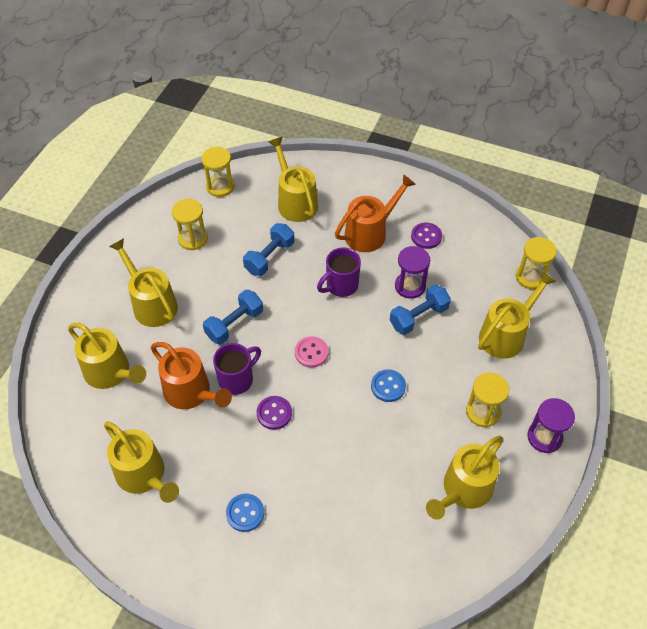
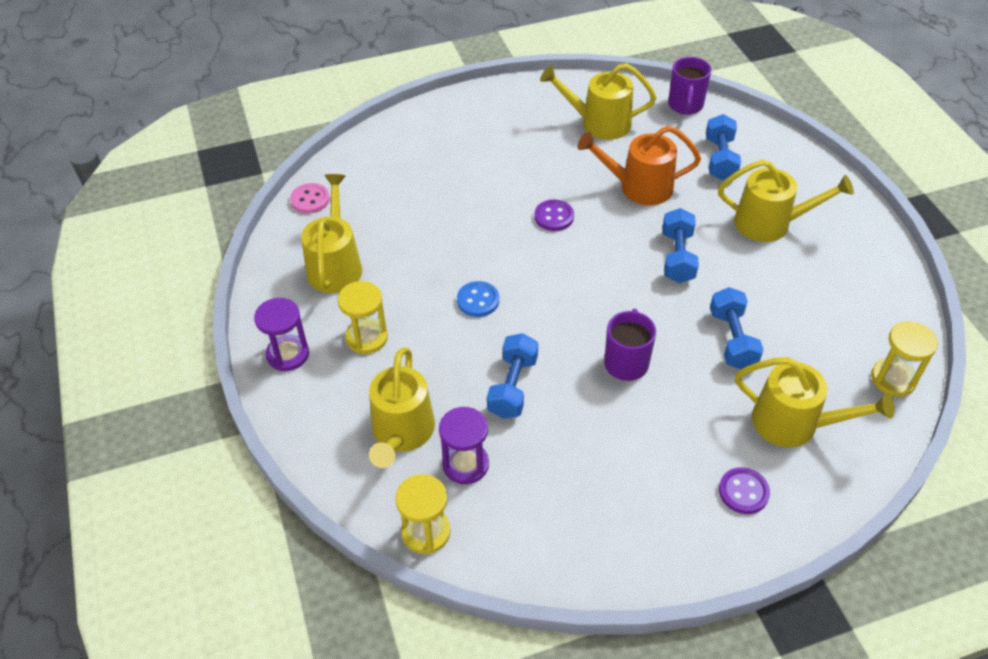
camera: 140 degrees right, 5 degrees down
yellow watering can [68,323,146,389] -> blue dumbbell [706,114,741,180]
yellow hourglass [172,199,208,250] -> none
purple mug [213,343,261,395] -> purple mug moved to [668,57,711,115]
blue button [226,493,264,532] -> none
pink button [295,336,328,368] -> pink button moved to [290,183,330,214]
orange watering can [335,174,416,252] -> none
purple hourglass [395,246,430,299] -> purple hourglass moved to [439,407,489,484]
purple button [411,223,442,249] -> purple button moved to [719,467,770,514]

